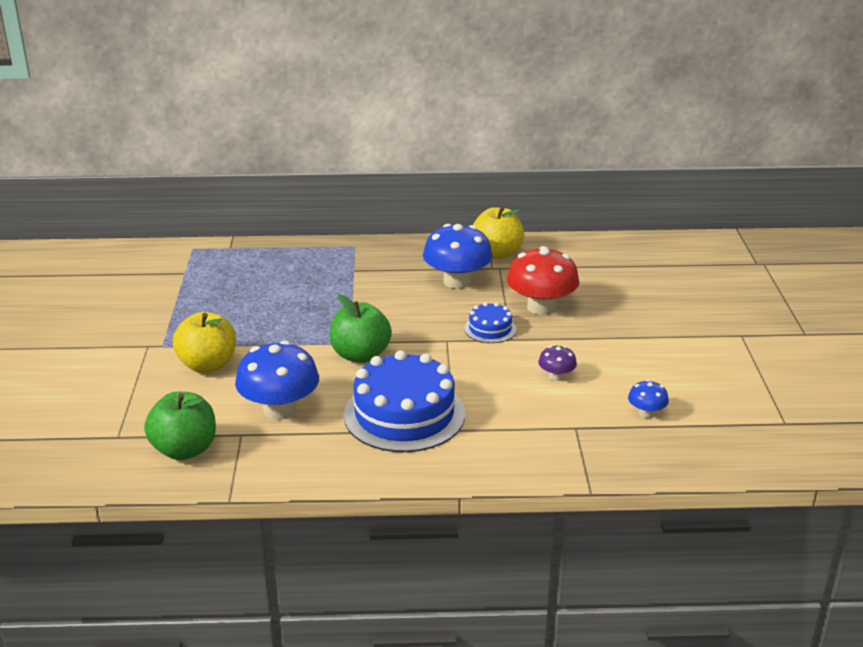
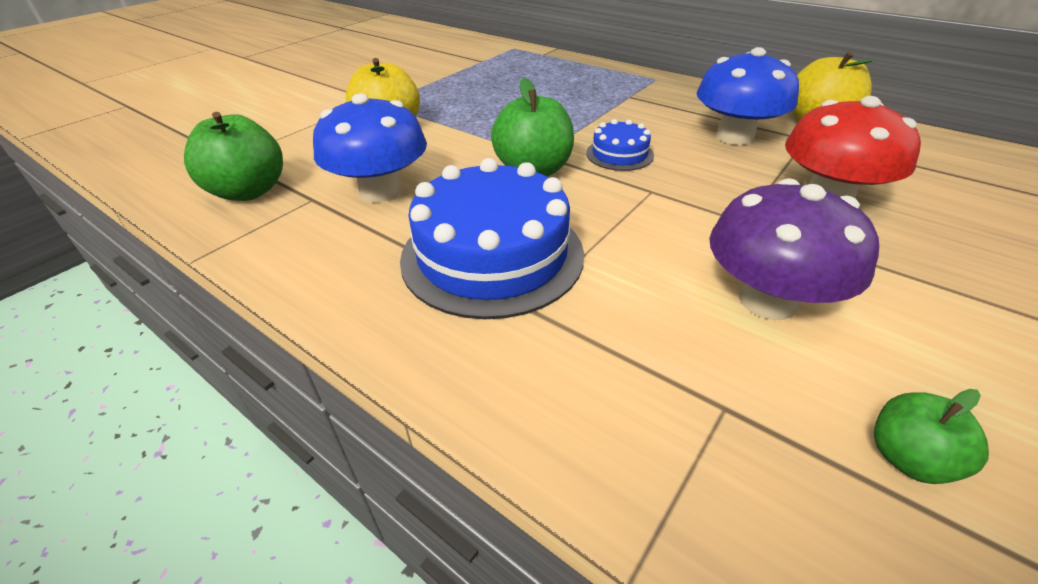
camera: 40 degrees right, 10 degrees up
blue cake [464,302,516,343] -> blue cake moved to [586,119,654,171]
purple mushroom [538,346,577,381] -> purple mushroom [710,178,879,320], size x2.07
blue mushroom [628,380,669,418] -> green apple [874,389,989,484]

